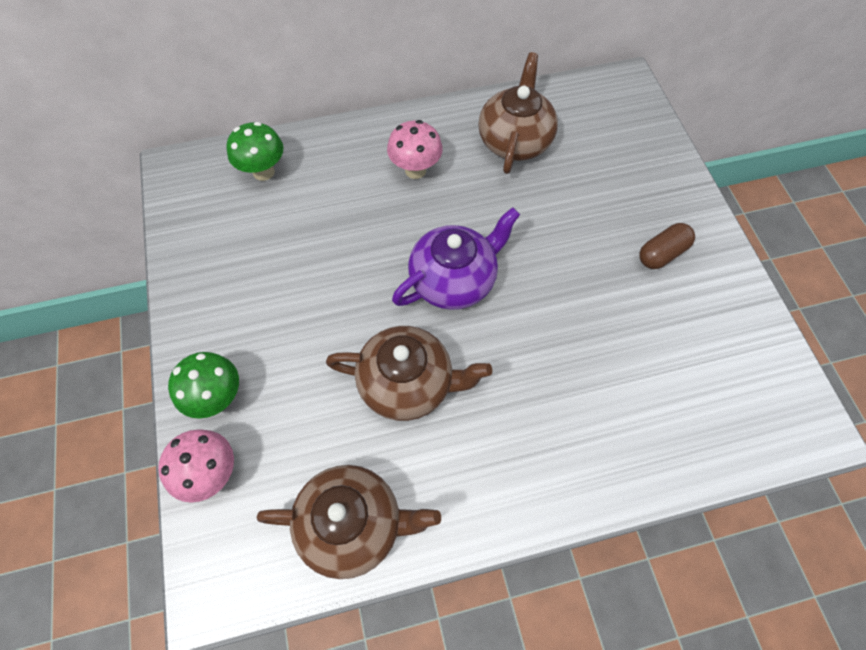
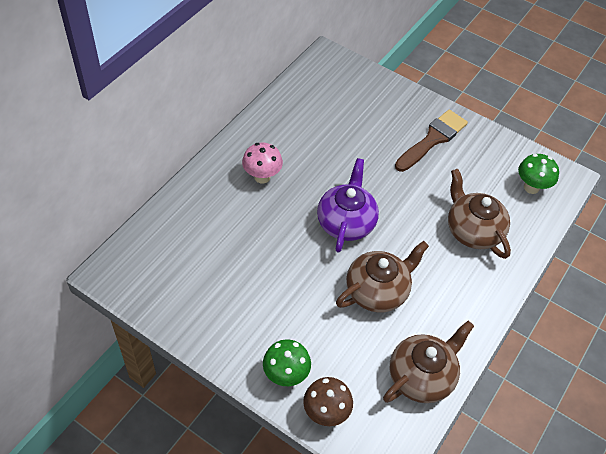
camera: 45 degrees left, 10 degrees down
pink mushroom [158,429,234,503] -> brown mushroom [303,377,353,426]
green mushroom [226,122,283,181] -> green mushroom moved to [518,154,559,194]
brown teapot [478,52,558,174] -> brown teapot moved to [448,169,511,259]
brown capsule [640,223,695,269] -> brown brush [395,110,468,172]

